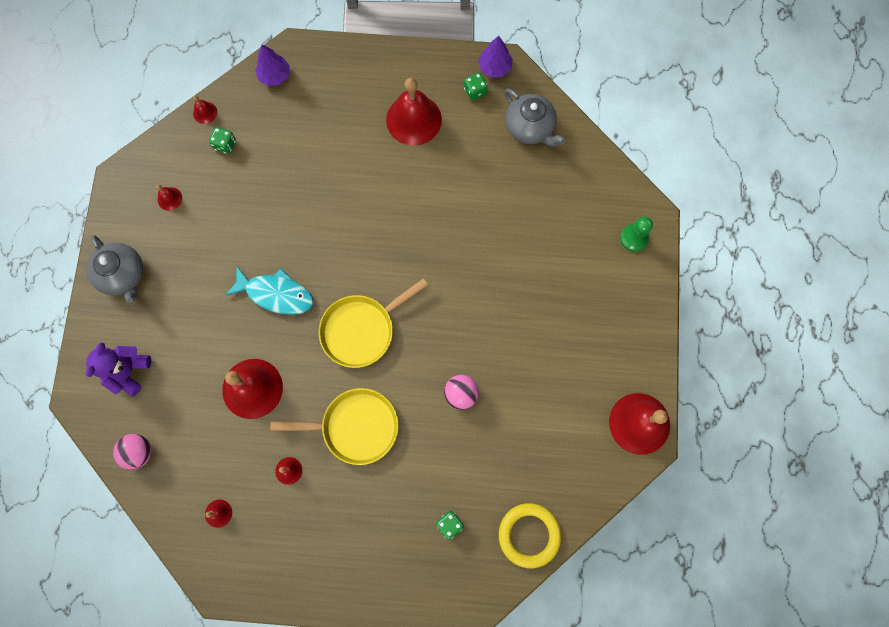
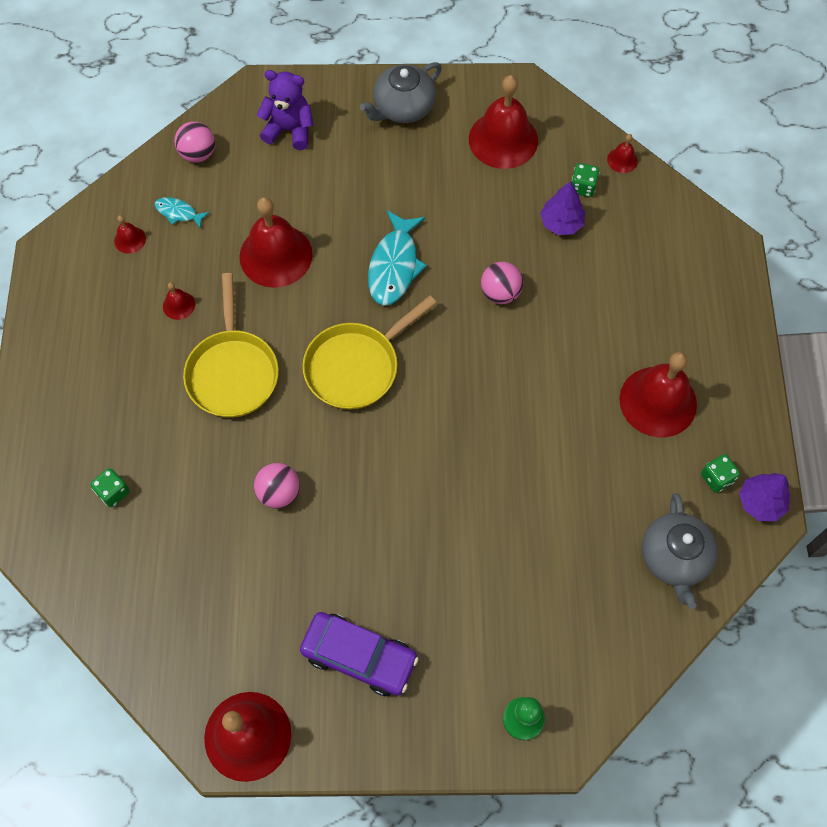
camera: 85 degrees right, 10 degrees down
red bell [156,184,182,211] -> red bell [469,75,538,169], size x2.30
purple tree [255,45,290,86] -> purple tree moved to [540,181,585,235]
yellow pan [319,278,428,368] -> yellow pan turned 90 degrees counterclockwise [302,295,437,410]
yellow ring [499,503,561,568] -> none
grey teapot [505,89,565,147] -> grey teapot turned 45 degrees counterclockwise [642,493,718,609]
none -> turquoise fish [155,197,210,228]
none -> purple car [300,612,419,696]
none -> pink ball [481,262,523,304]

